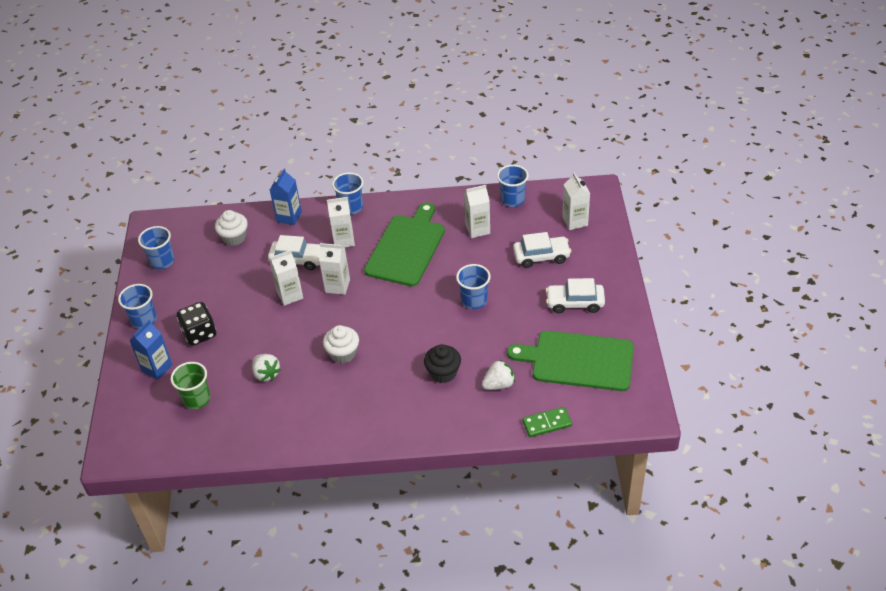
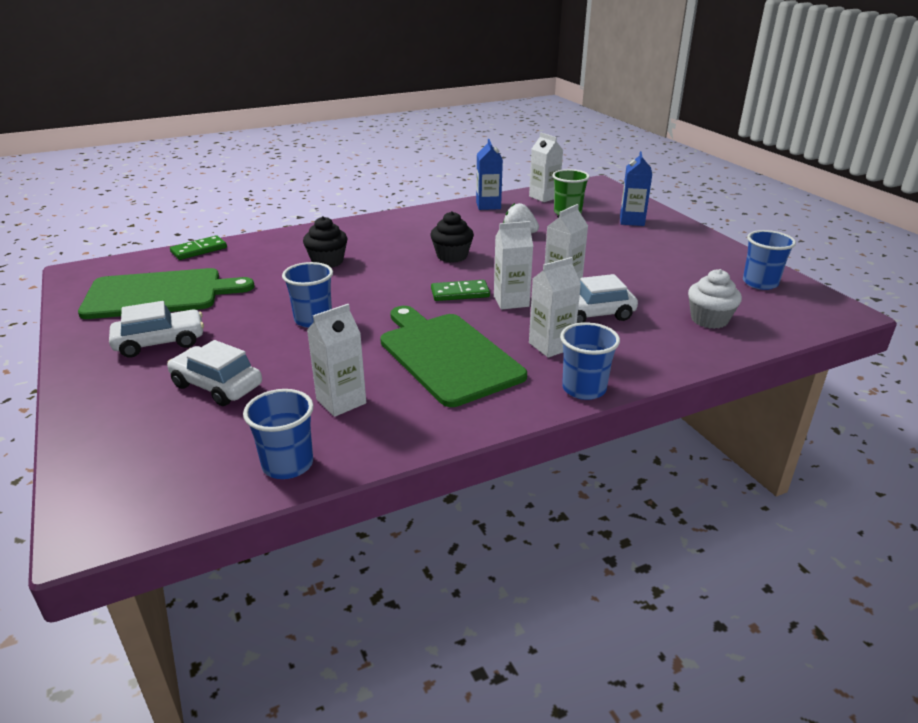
camera: 155 degrees right, 15 degrees down
blue cup [118,284,157,329] -> none
black dice [177,302,216,346] -> none
blue carton [270,169,302,225] -> blue carton moved to [476,139,503,210]
white cupcake [323,325,359,364] -> black cupcake [430,211,474,263]
green cutting board [364,202,445,286] -> green cutting board turned 150 degrees clockwise [380,306,527,407]
white strawberry [482,359,515,390] -> none
white car [513,232,571,268] -> white car turned 60 degrees clockwise [167,340,262,406]
white carton [562,172,590,230] -> white carton moved to [529,133,563,202]
none -> green domino [431,280,490,301]

